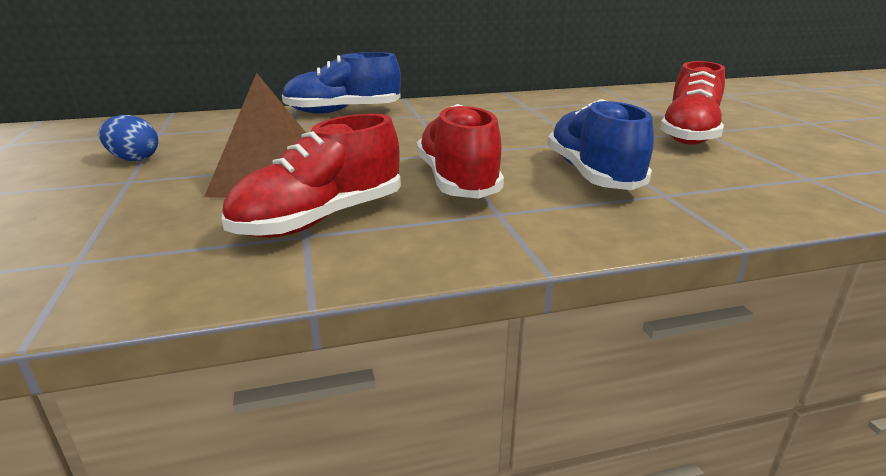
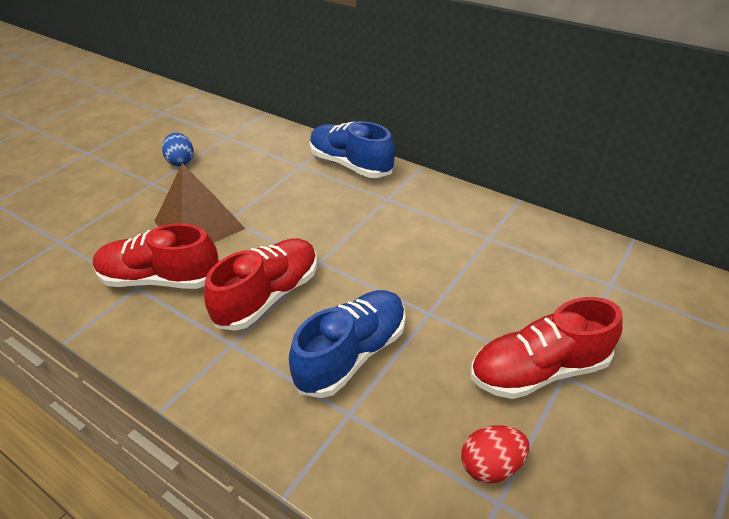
camera: 50 degrees right, 15 degrees up
none -> red egg [461,425,529,484]

